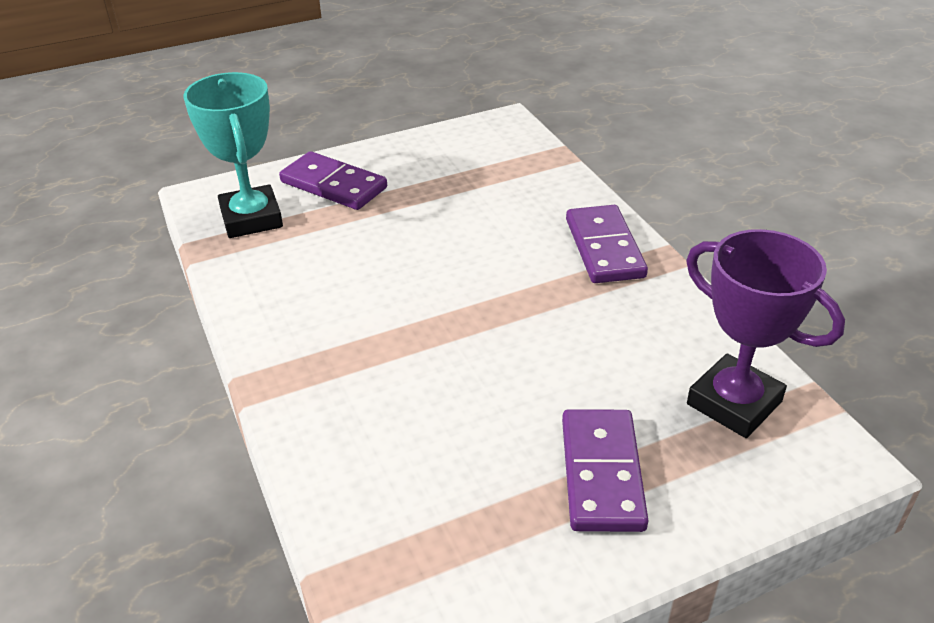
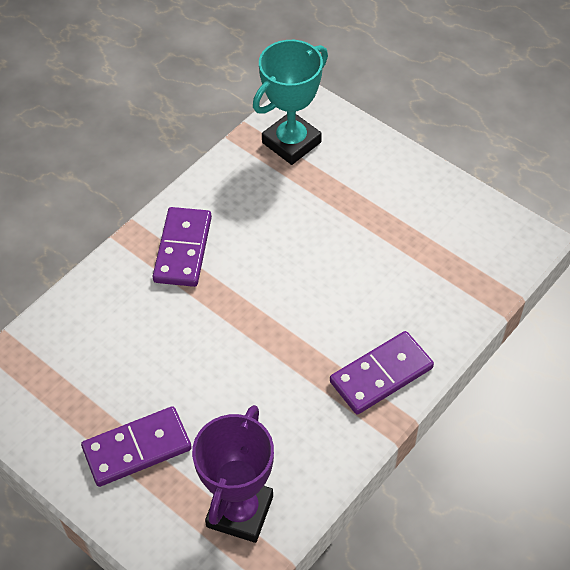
camera: 65 degrees right, 15 degrees up
purple domino [279,151,387,210] -> purple domino moved to [153,207,212,287]

